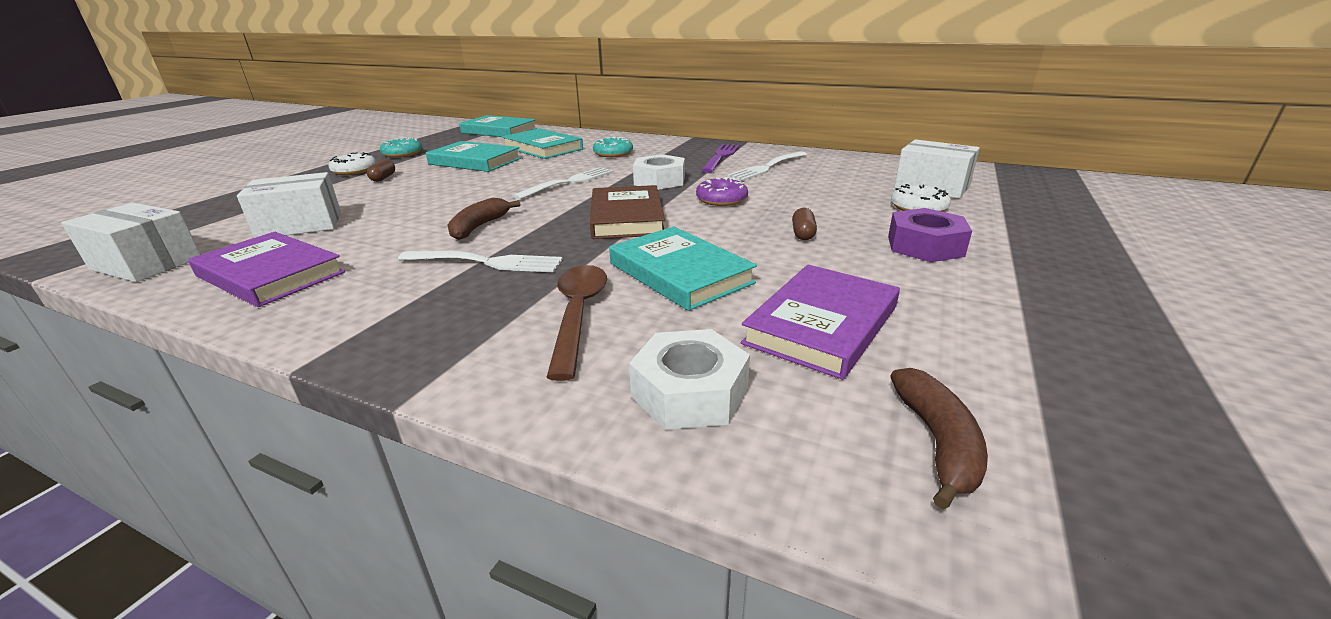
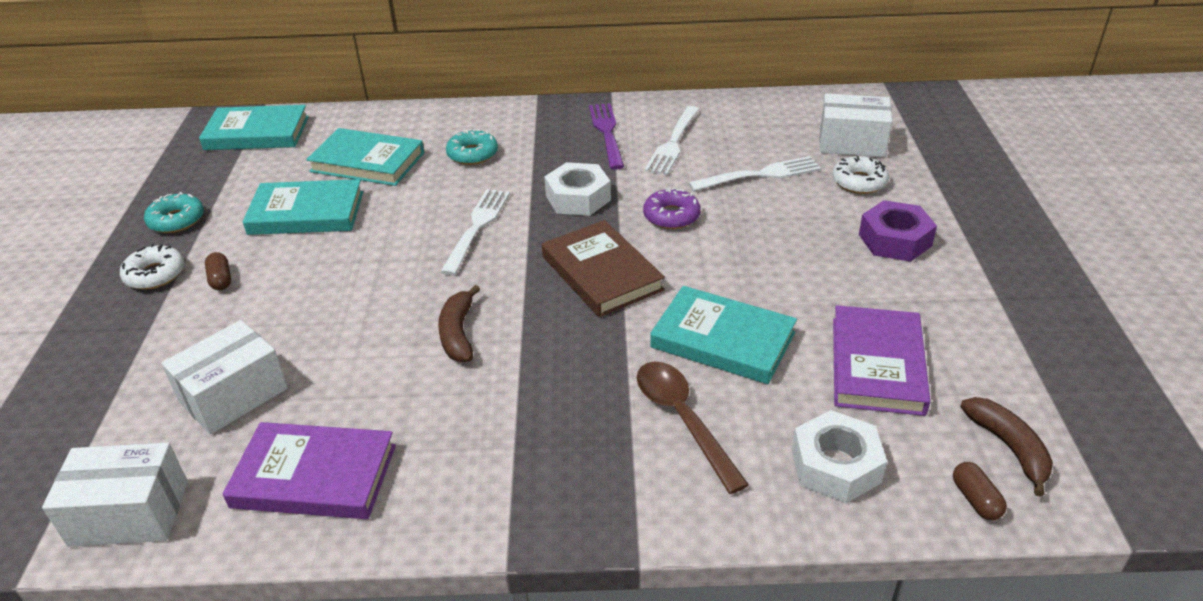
camera: 25 degrees left, 10 degrees up
white fork [398,251,563,272] -> white fork moved to [689,156,821,191]
brown capsule [792,208,817,240] -> brown capsule moved to [953,462,1007,520]

